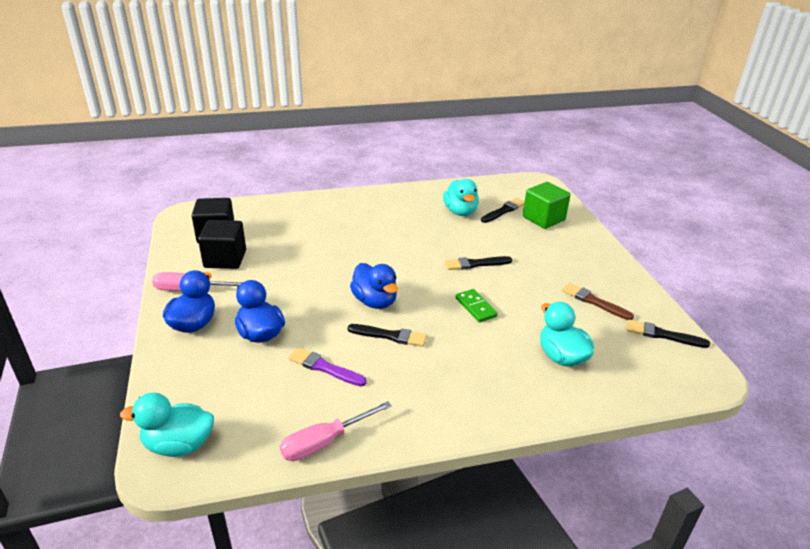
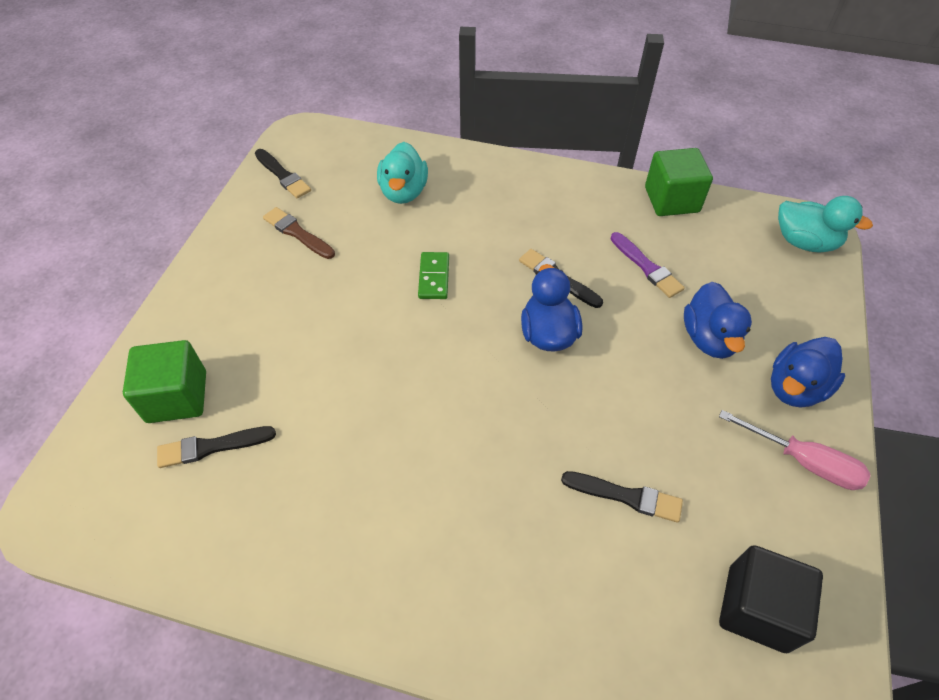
camera: 150 degrees left, 20 degrees up
black cube [198,220,246,269] -> none
pink screwdriver [280,401,392,461] -> green cube [645,148,713,216]
turquoise duck [443,179,479,216] -> none
black brush [445,256,512,270] -> black brush moved to [561,471,683,523]
brown brush [562,283,634,320] -> brown brush turned 150 degrees clockwise [263,207,335,259]

